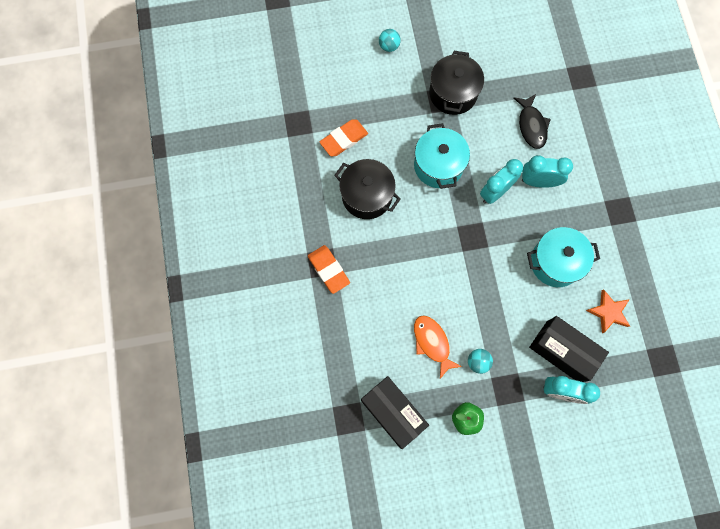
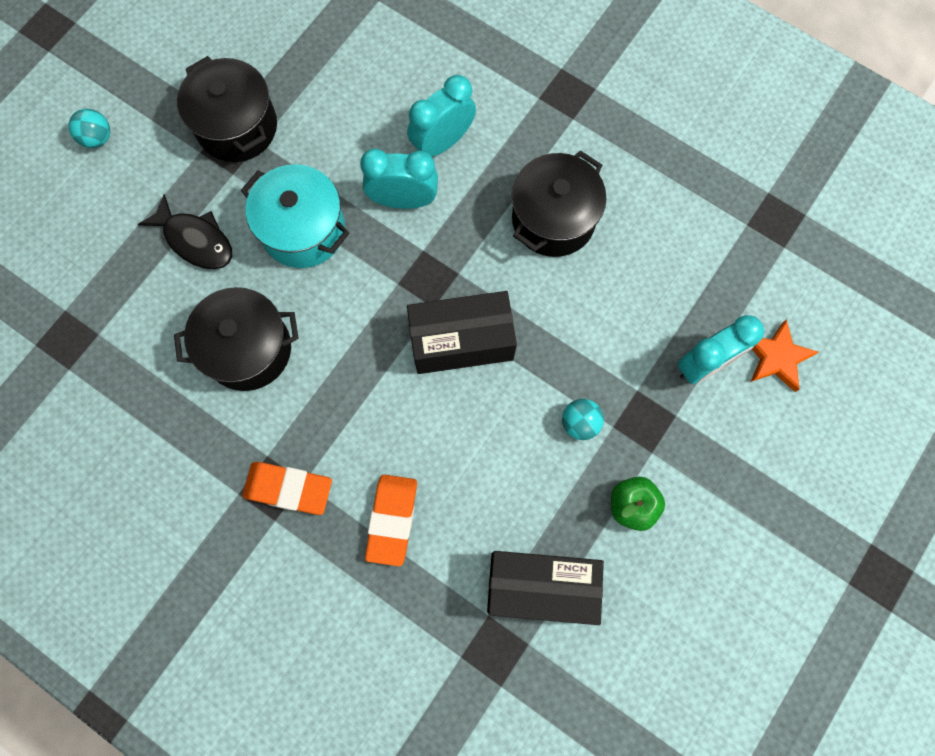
camera: 45 degrees left, 0 degrees up
orange eraser [320,119,368,156] -> orange eraser moved to [365,475,417,566]
orange fish [414,315,462,379] -> none
turquoise clock [480,159,523,204] -> turquoise clock turned 90 degrees clockwise [360,149,438,209]
black fish [514,94,551,149] -> black fish moved to [138,194,232,269]
turquoise pot [527,227,600,287] -> black pot [512,150,606,257]
black box [529,316,609,382] -> black box moved to [407,291,517,374]
orange star [586,289,630,333] -> orange star moved to [751,319,818,392]

